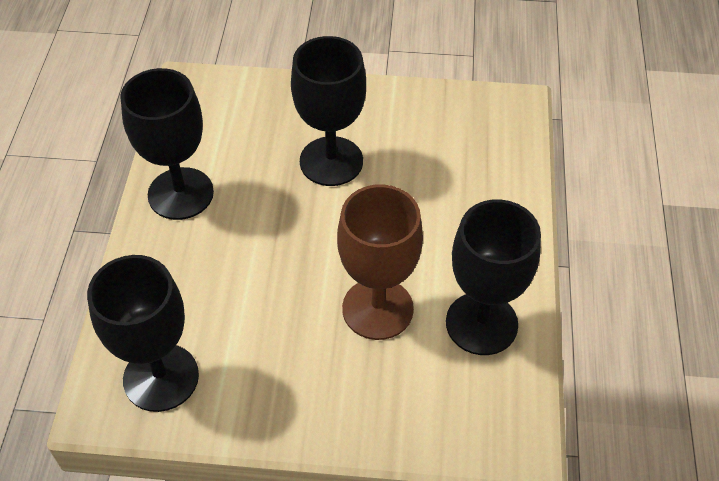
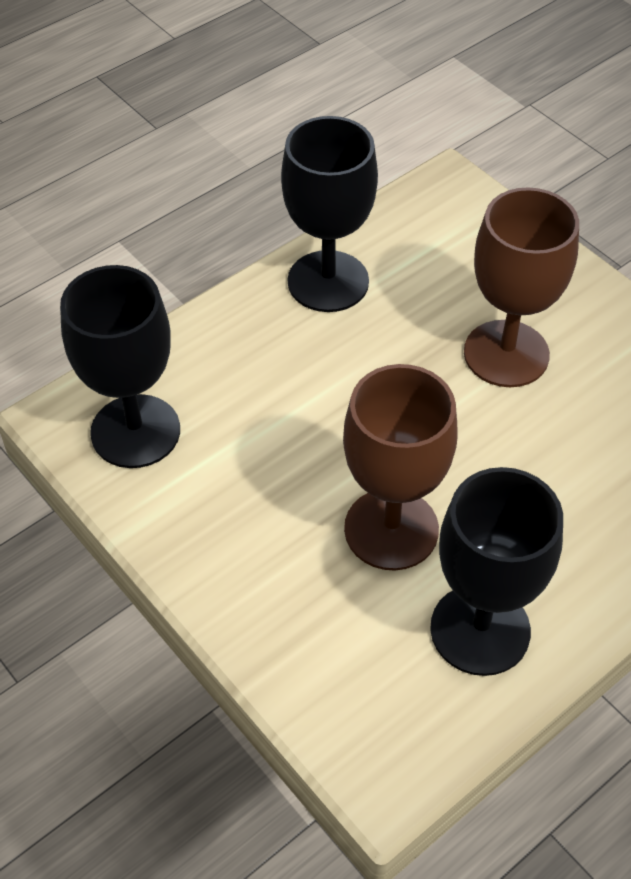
camera: 45 degrees right, 0 degrees up
black goblet [291,36,366,186] -> brown goblet [464,187,579,387]

